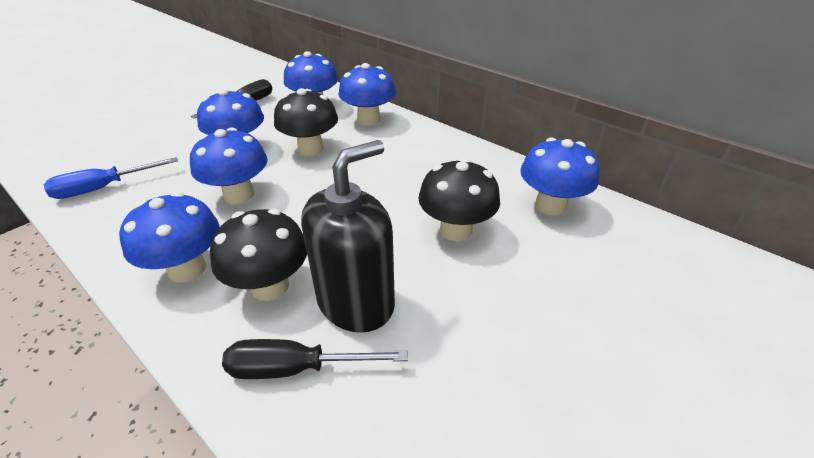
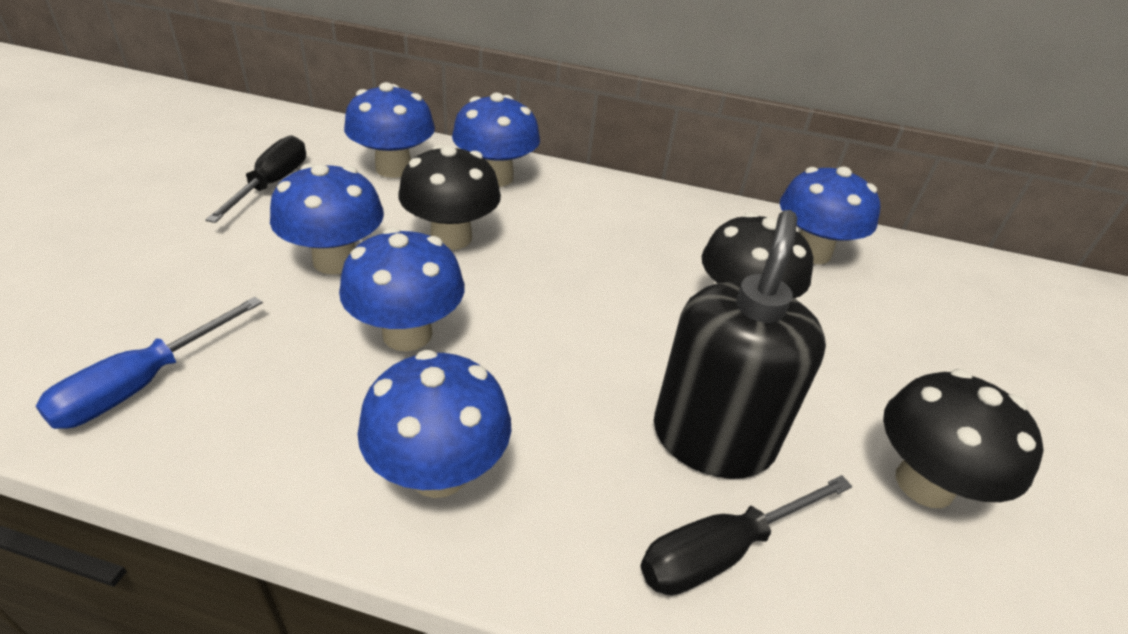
camera: 30 degrees left, 0 degrees up
black mushroom [210,209,307,301] -> black mushroom moved to [883,369,1044,508]

